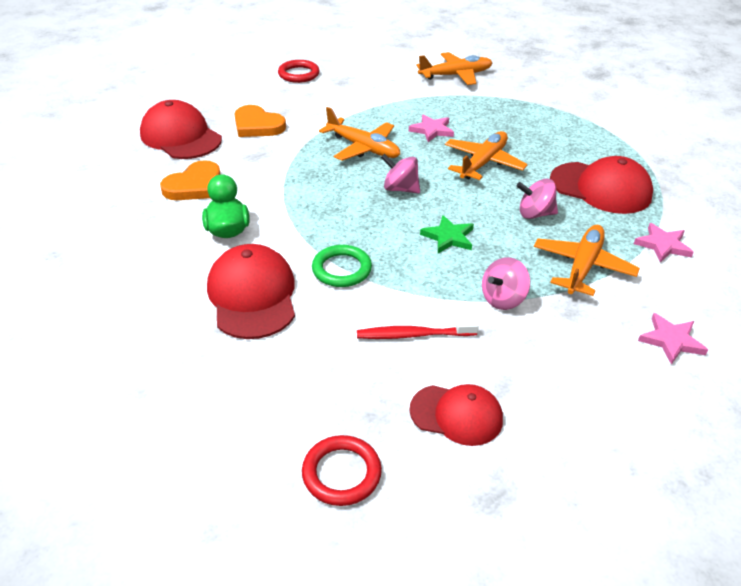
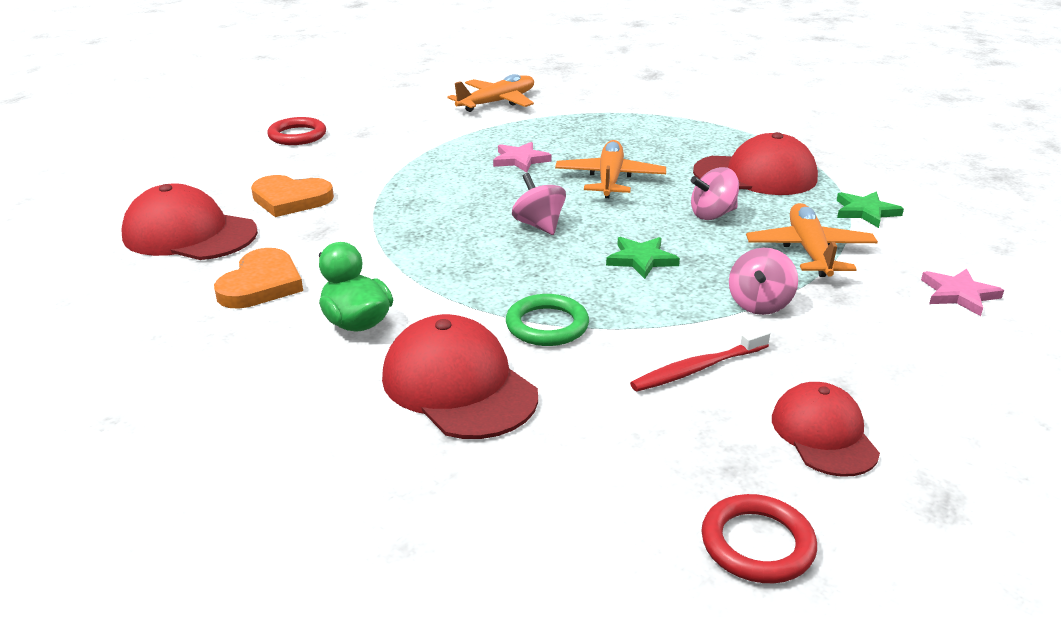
camera: 25 degrees left, 10 degrees down
orange plane [319,107,400,161] -> none
pink spinning top [381,153,420,194] -> pink spinning top turned 60 degrees clockwise [512,173,566,235]
red cap [409,384,503,446] -> red cap turned 90 degrees counterclockwise [772,382,880,477]
pink star [634,223,694,263] -> green star [837,191,904,228]

